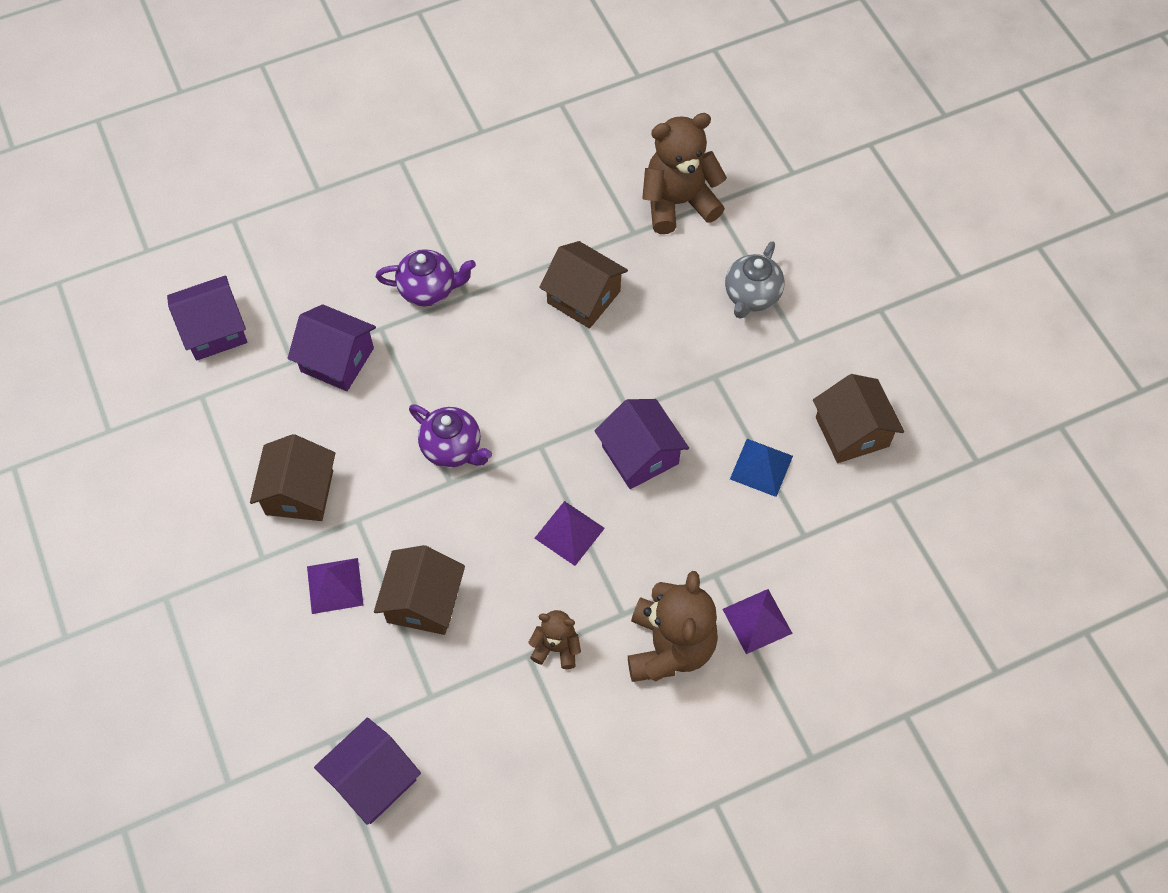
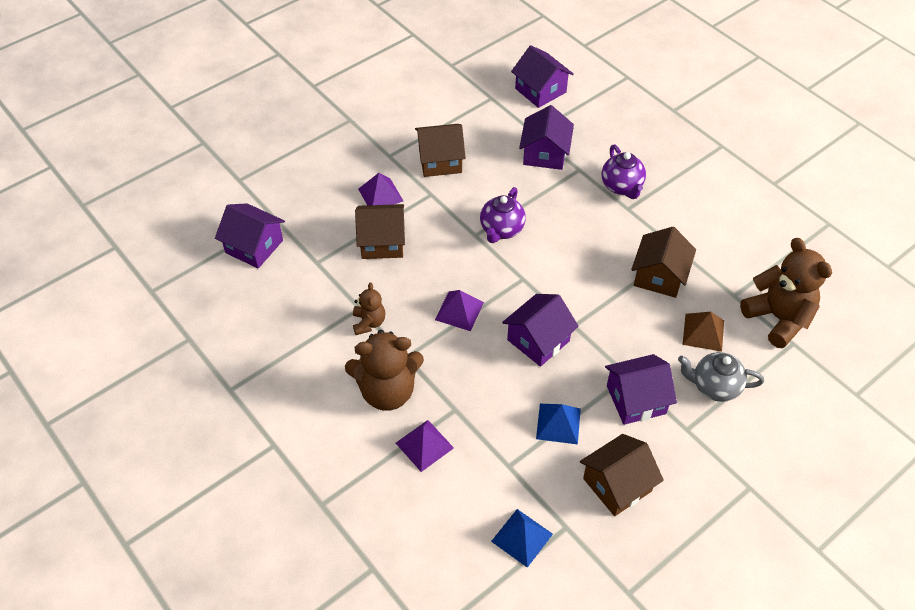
camera: 75 degrees right, 10 degrees down
none -> blue pyramid [491,509,553,568]
none -> purple house [605,354,677,425]
none -> brown pyramid [683,312,724,352]

